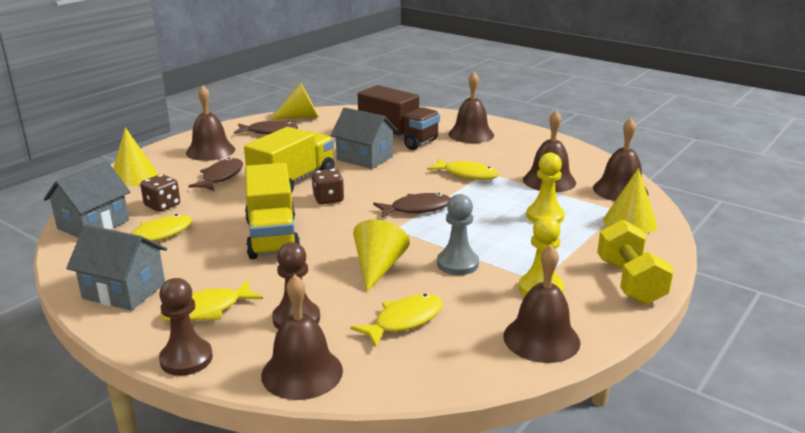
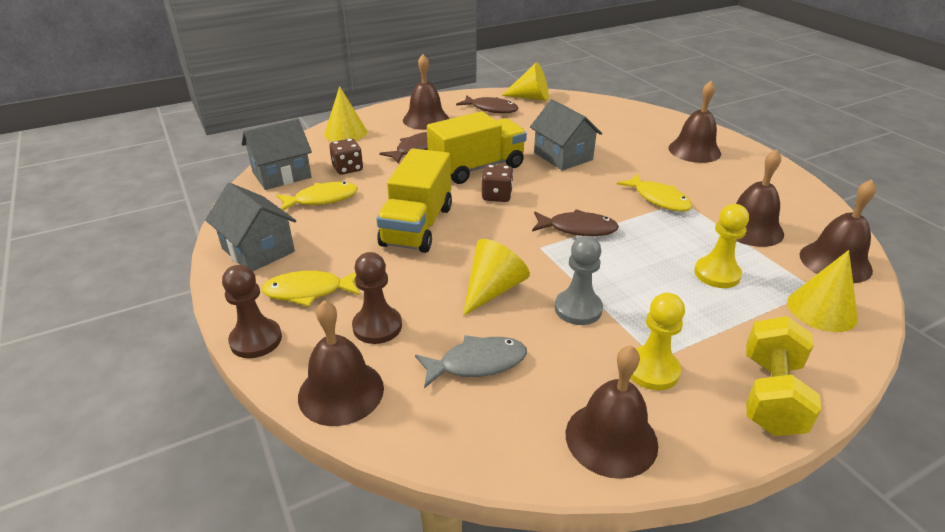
camera: 25 degrees right, 10 degrees up
yellow fish [350,294,443,347] -> grey fish [415,335,527,388]
brown truck [358,85,440,150] -> none

